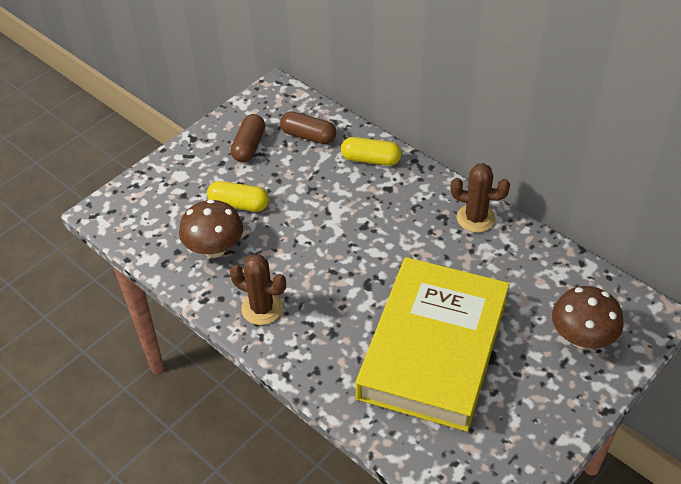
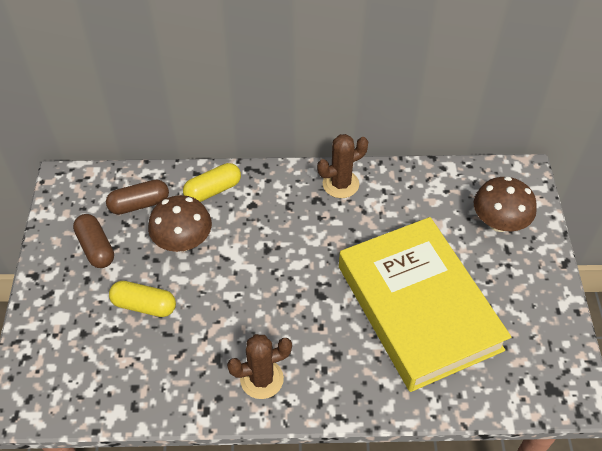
camera: 45 degrees left, 5 degrees up
brown mushroom [179,199,243,258] -> brown mushroom moved to [148,195,212,252]
yellow capsule [207,181,269,212] -> yellow capsule turned 45 degrees clockwise [109,281,176,317]

